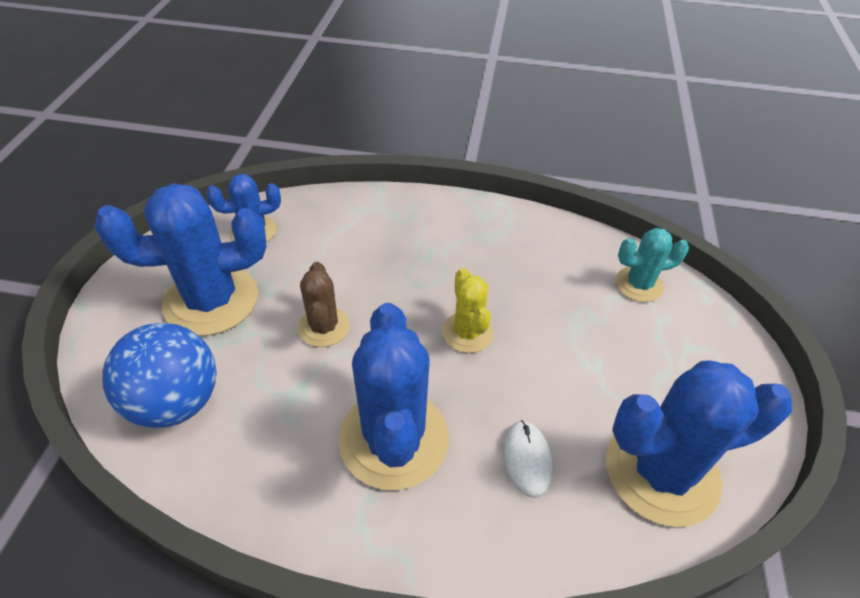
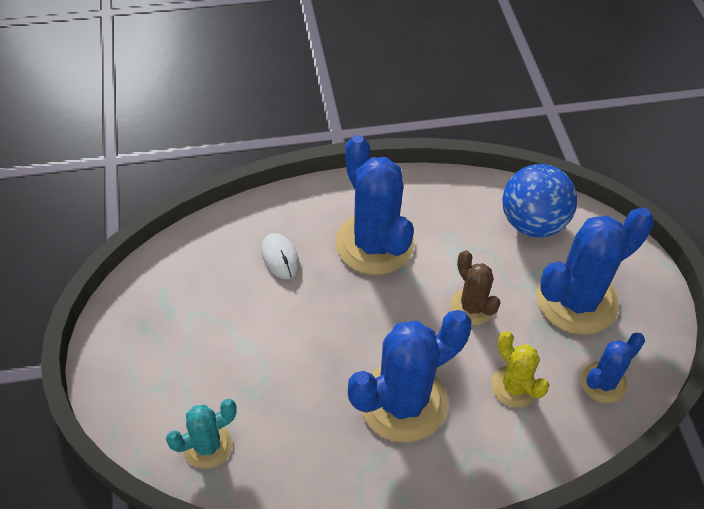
camera: 160 degrees right, 5 degrees up
yellow cactus [442,268,494,353] -> yellow cactus moved to [491,331,550,407]
blue cactus [606,360,792,527] -> blue cactus moved to [348,310,472,443]

